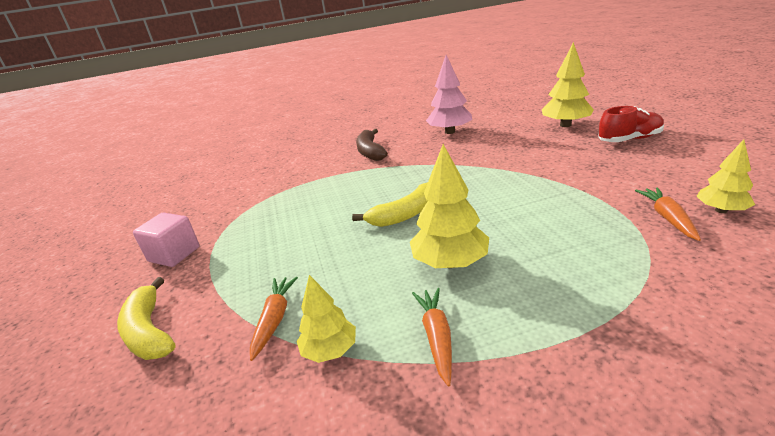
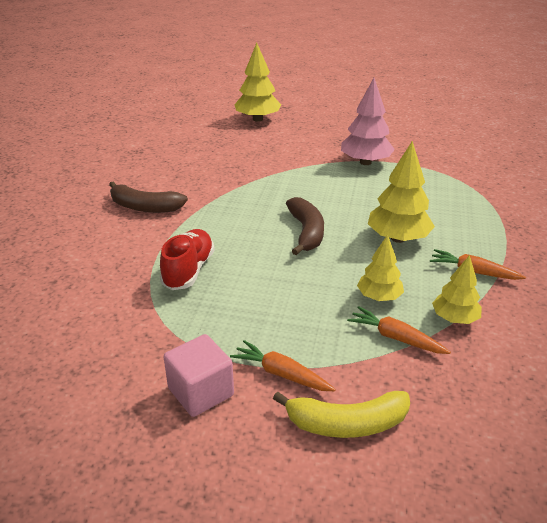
camera: 65 degrees left, 5 degrees up
yellow banana [352,182,428,227] -> brown banana [286,197,324,255]
pink tree [426,55,472,134] -> pink tree moved to [341,78,395,165]
red shoe [598,106,664,142] -> red shoe moved to [160,229,215,290]
orange carrot [635,187,701,241] -> orange carrot moved to [230,340,336,391]
yellow tree [696,139,755,213] -> yellow tree moved to [357,235,404,301]

